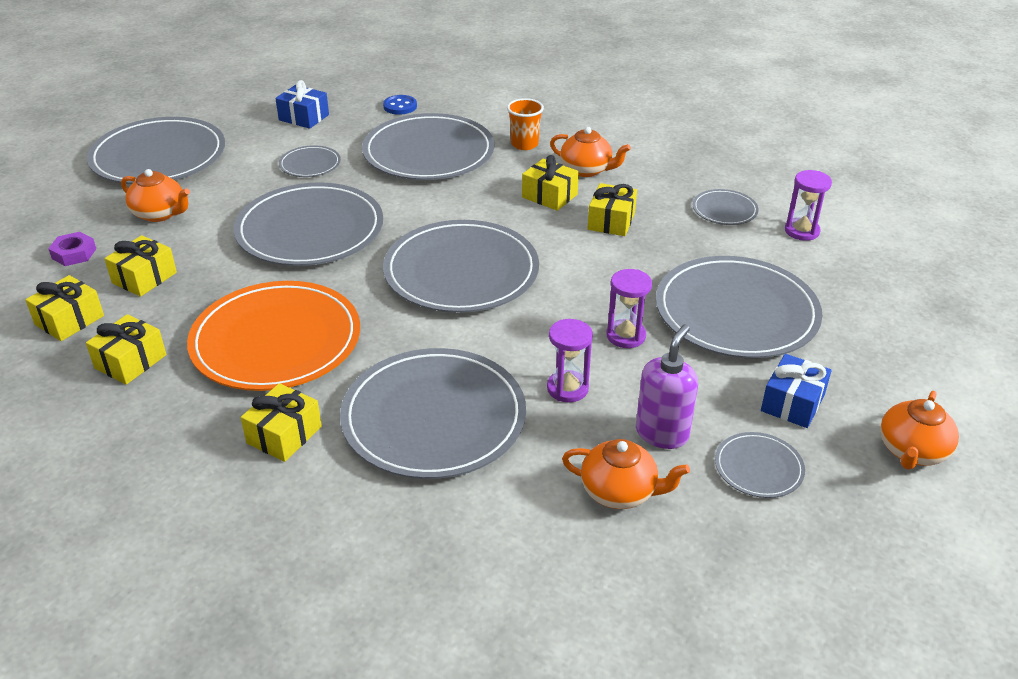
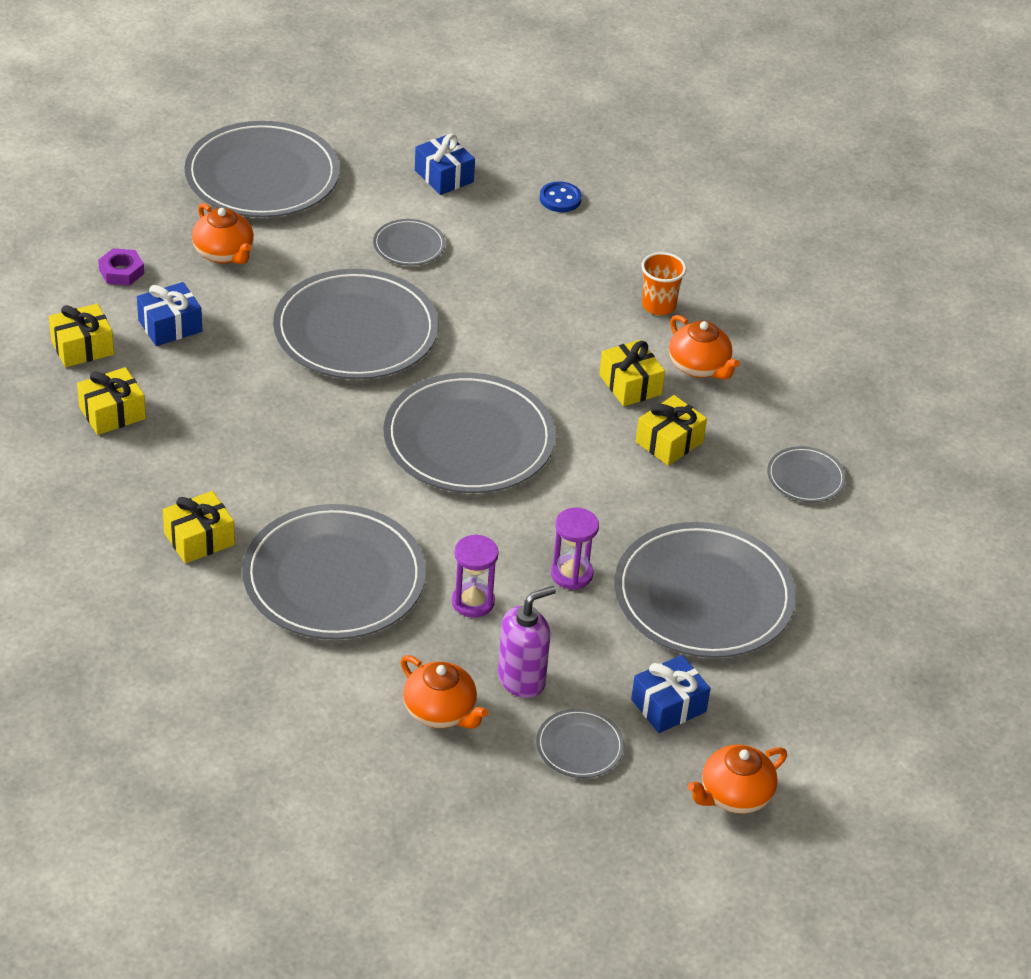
camera: 25 degrees right, 5 degrees up
yellow gift [104,235,177,297] -> blue gift [137,282,202,346]
orange plate [187,281,360,391] -> none
grey plate [362,113,494,180] -> none
purple hourglass [785,170,832,241] -> none

